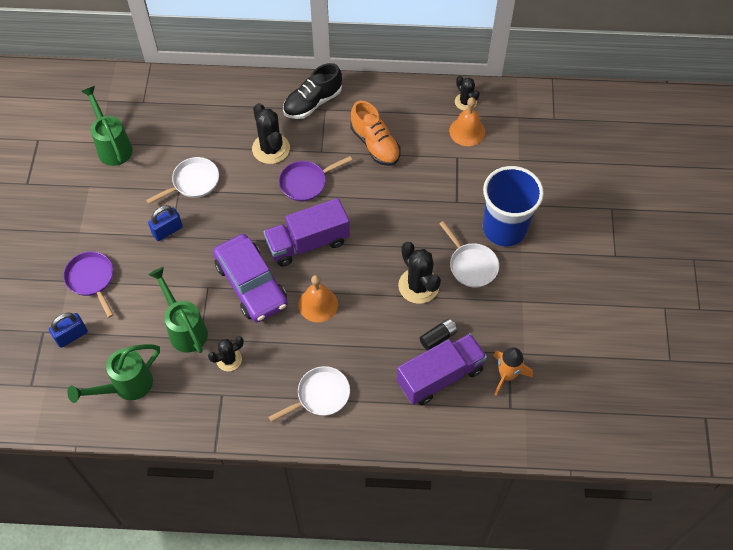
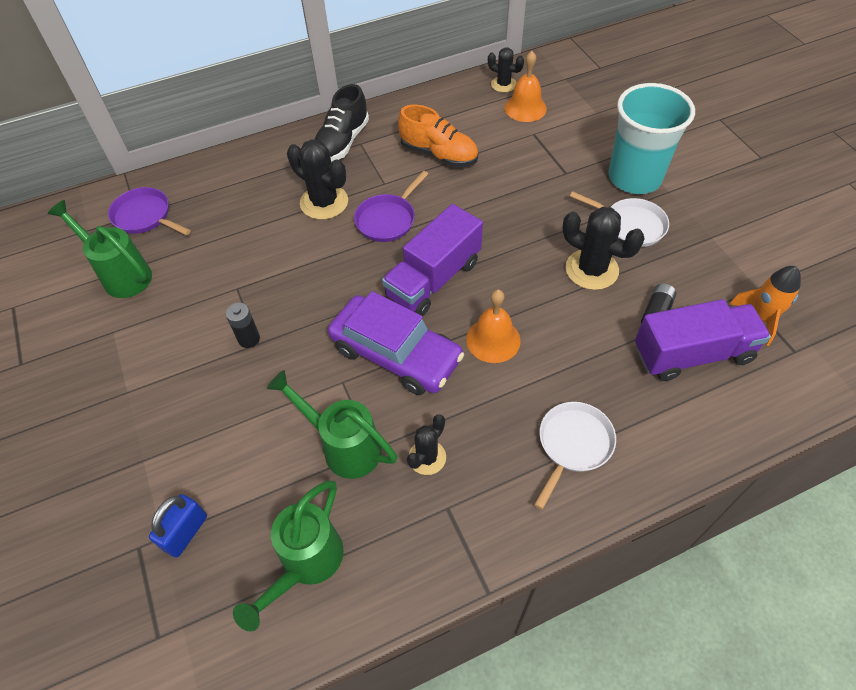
camera: 25 degrees left, 5 degrees down
purple pan [63,251,113,318] -> purple pan moved to [108,187,191,235]
white pan [146,157,219,204] -> none
blue padlock [148,205,183,241] -> black battery [226,303,260,348]
purple truck [397,333,487,405] -> purple truck turned 45 degrees clockwise [635,299,771,381]
blue cup [483,166,544,247] -> turquoise cup [608,83,695,194]

